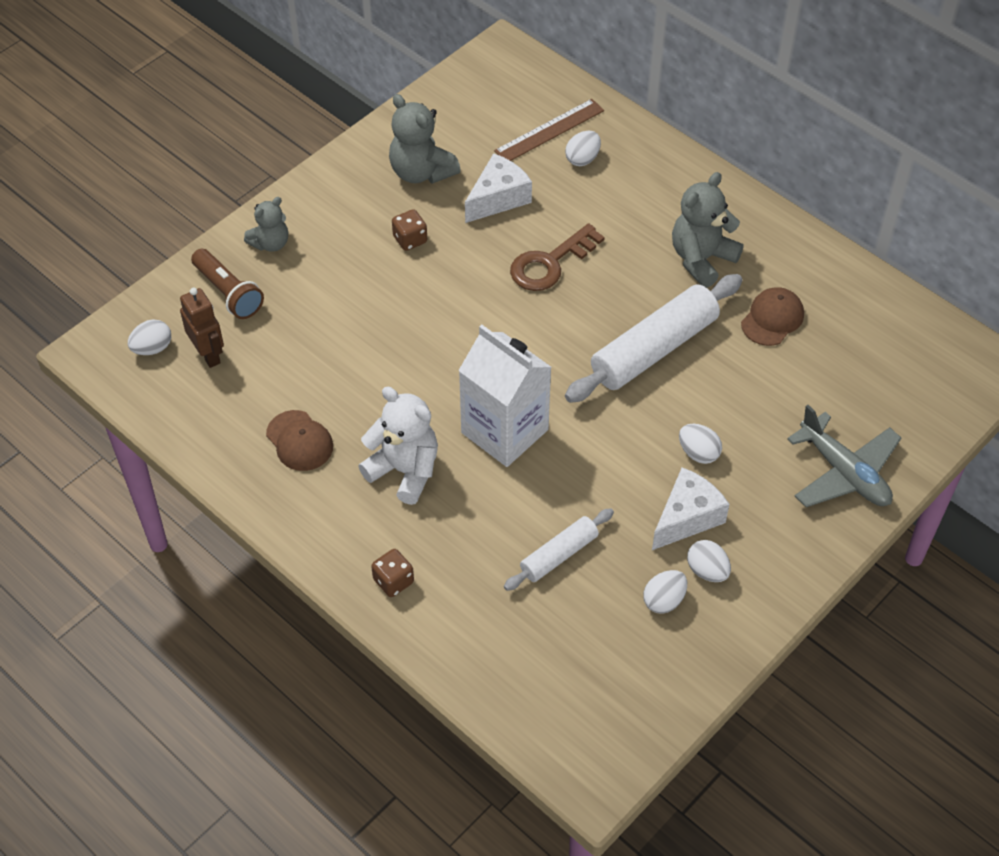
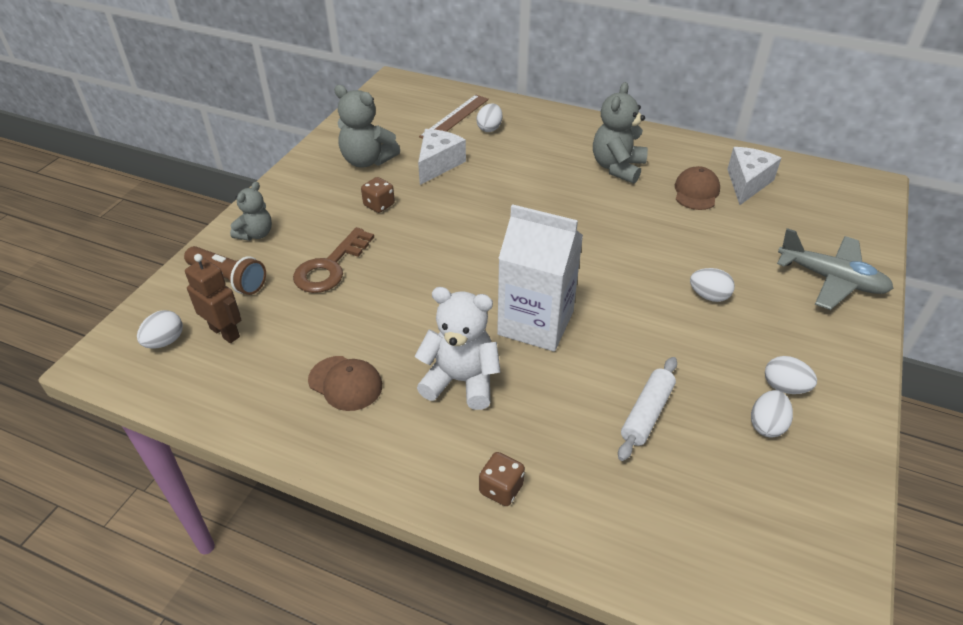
camera: 20 degrees left, 10 degrees down
brown key [510,223,605,291] -> brown key moved to [293,227,374,293]
white rolling pin [565,274,742,403] -> none
white cheese [652,467,729,550] -> white cheese moved to [727,147,781,205]

